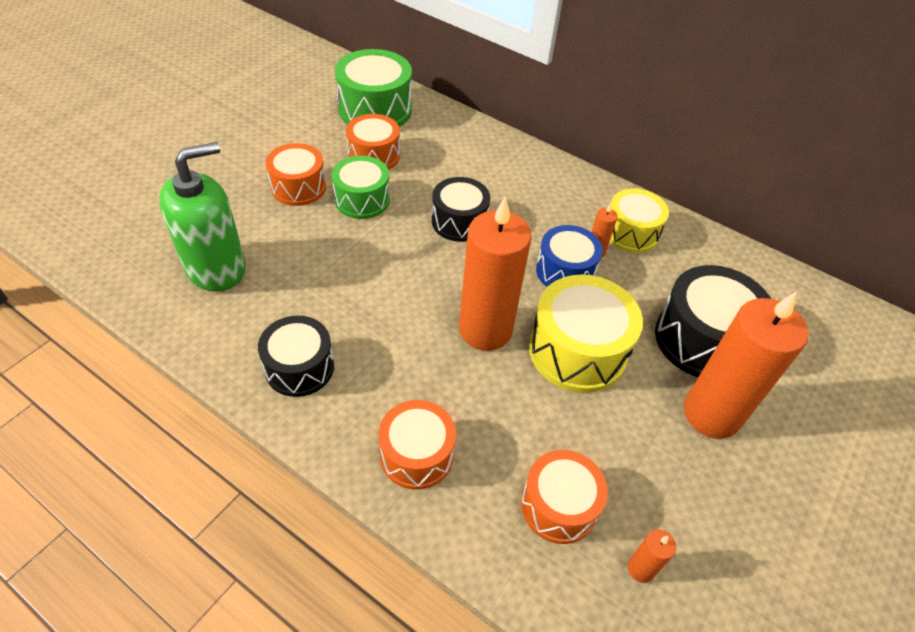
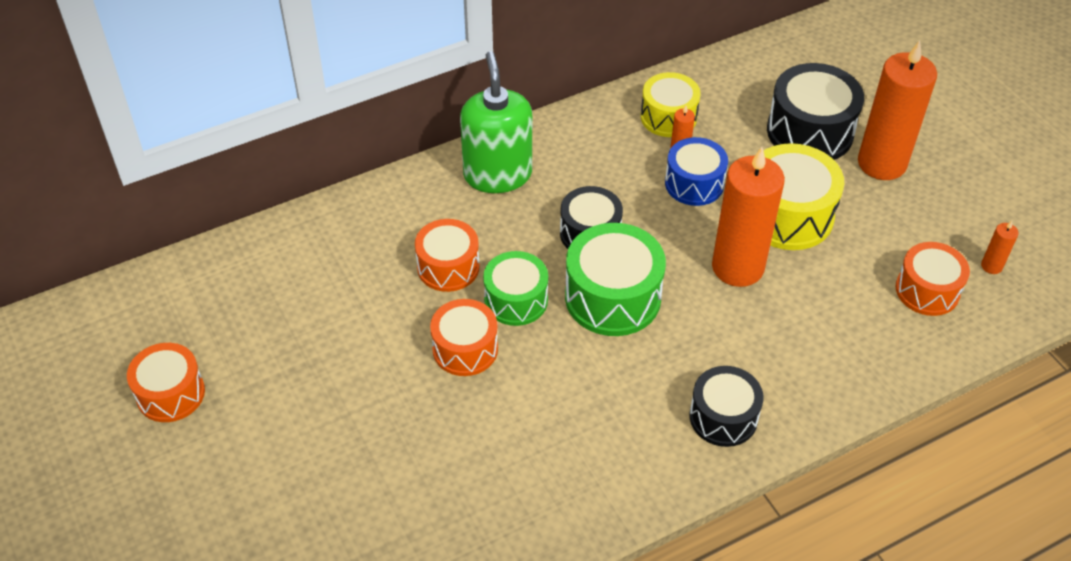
camera: 60 degrees left, 0 degrees up
green soap dispenser [159,142,246,292] -> green soap dispenser moved to [460,51,532,193]
green drum [335,49,412,127] -> green drum moved to [565,223,666,336]
orange drum [379,400,456,490] -> orange drum moved to [127,343,205,422]

